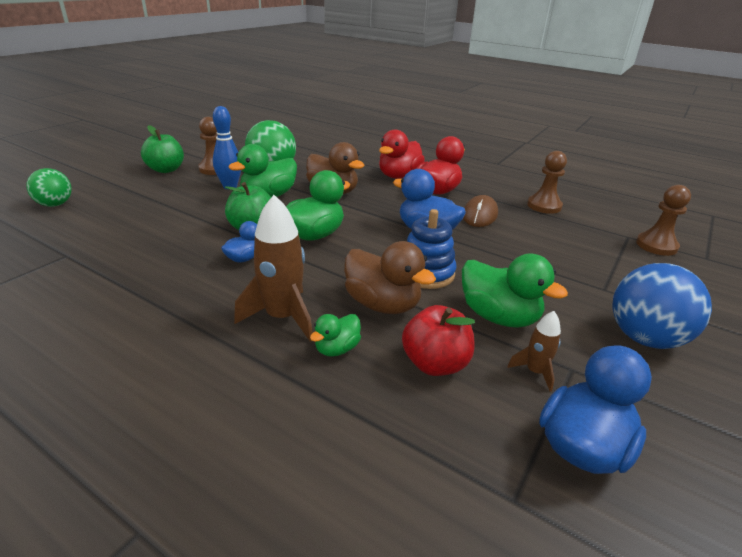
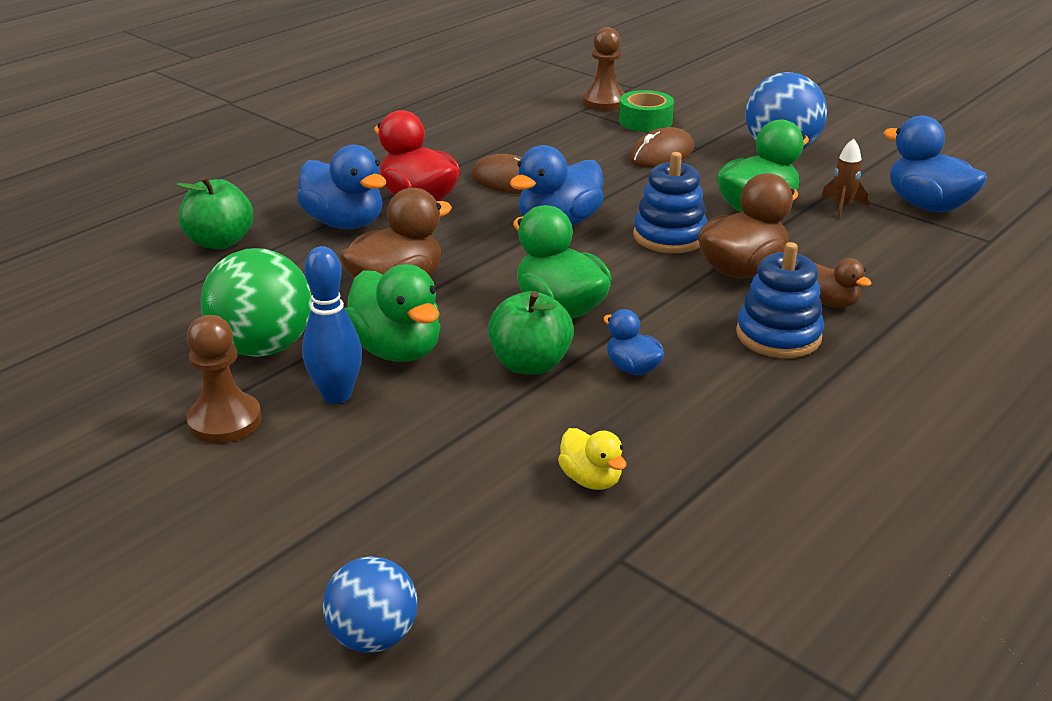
camera: 80 degrees left, 0 degrees up
green ball [26,168,72,207] -> blue ball [323,556,418,653]
green apple [141,125,184,173] -> green apple moved to [177,176,253,249]
brown rocket [234,195,313,342] -> blue stacking toy [736,242,824,358]
green duck [310,314,361,357] -> brown duck [814,258,872,308]
red duck [379,129,425,179] -> blue duck [297,145,386,229]
red apple [402,305,475,376] -> none
brown pawn [527,151,567,214] -> none
none -> yellow duck [558,428,626,490]
none -> green tape [619,90,674,132]
none -> brown mouse [629,127,694,167]

